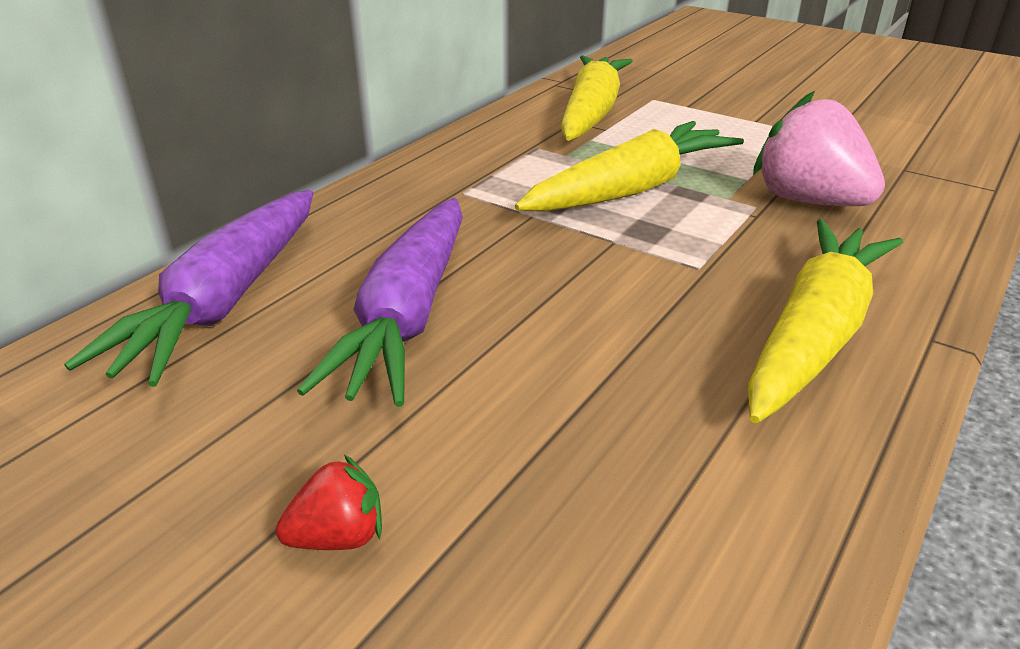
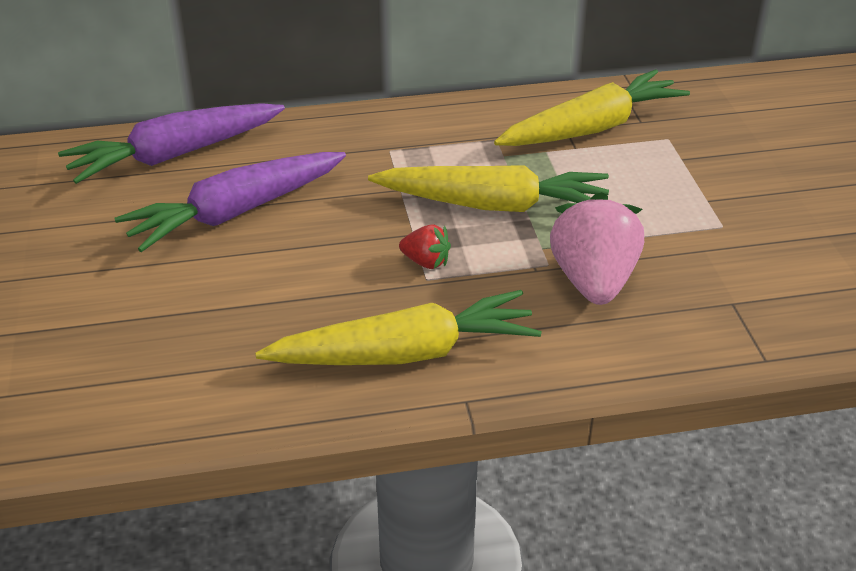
camera: 45 degrees right, 5 degrees up
red strawberry [276,455,382,550] -> red strawberry moved to [399,224,451,269]

